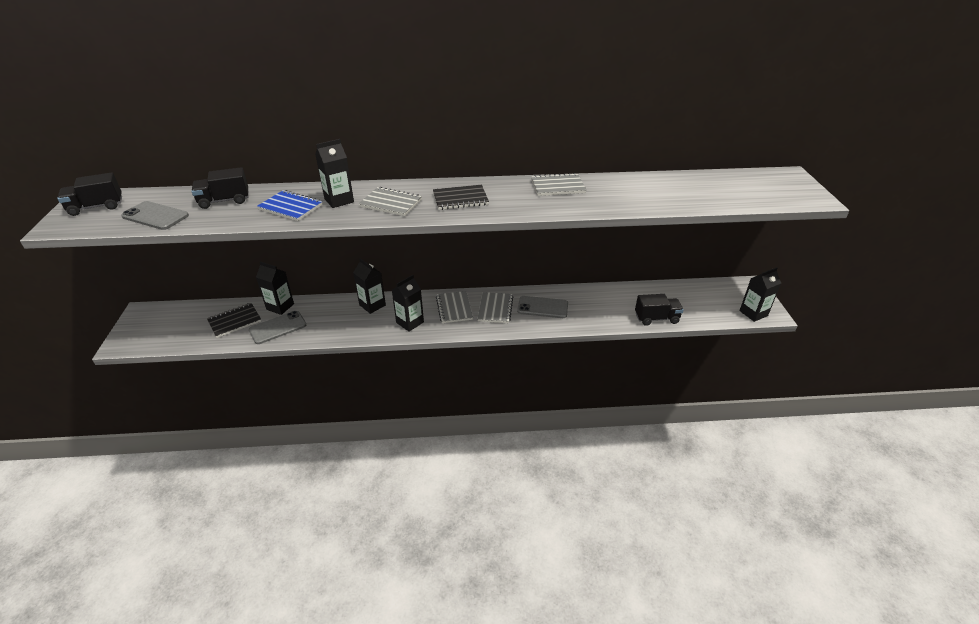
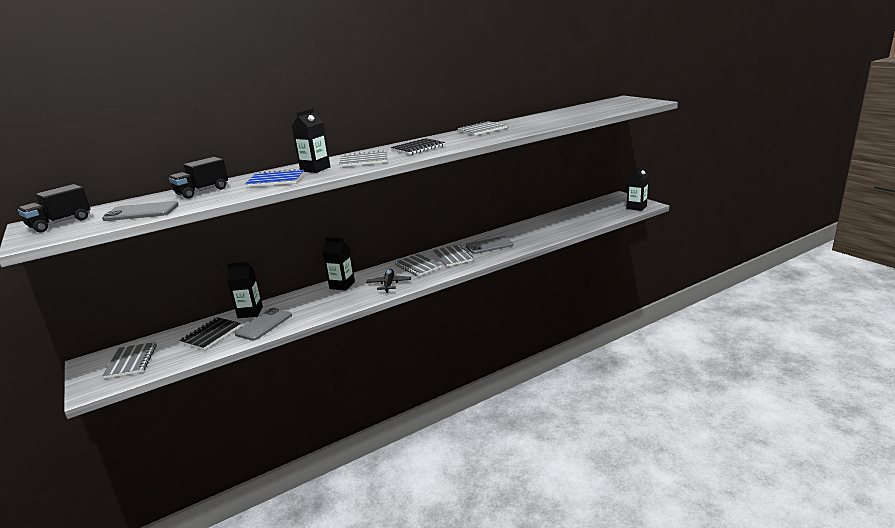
camera: 25 degrees left, 15 degrees down
black carton [392,275,424,331] -> black plane [366,269,411,293]
black truck [635,294,684,326] -> none
none -> grey notebook [102,342,157,379]

